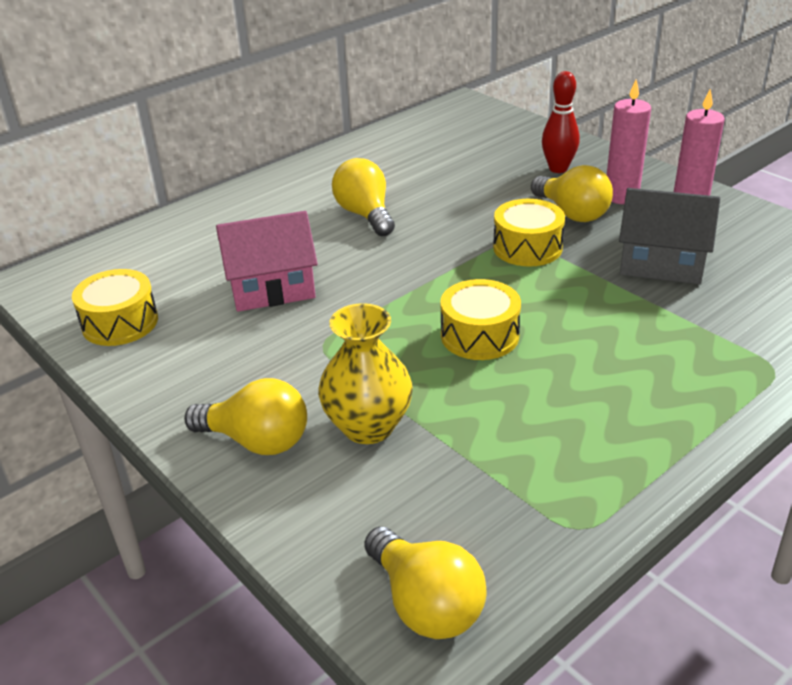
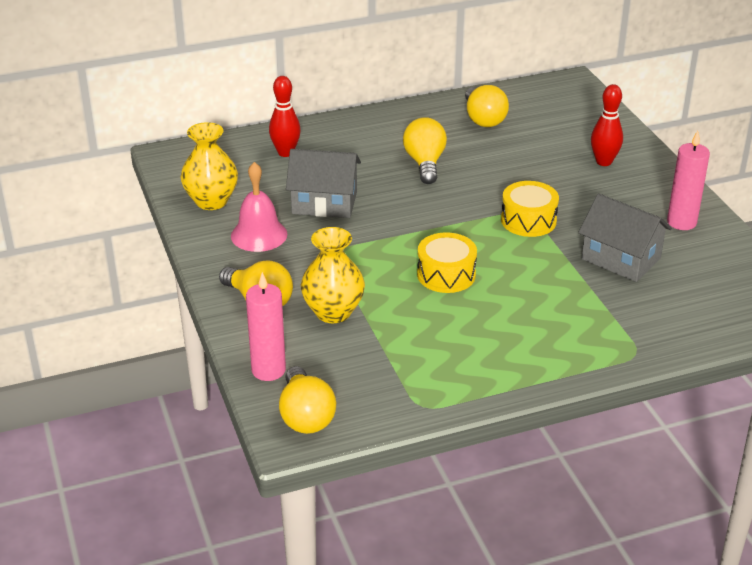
camera: 20 degrees right, 0 degrees up
yellow drum [72,269,158,346] -> yellow vase [180,122,238,210]
pink house [216,211,318,312] -> grey house [286,149,361,218]
yellow light bulb [531,165,613,222] -> yellow light bulb moved to [465,85,509,127]
pink candle [607,79,651,204] -> pink candle moved to [246,272,286,381]
none -> pink bell [231,162,288,252]
none -> red bowling pin [269,76,301,157]

